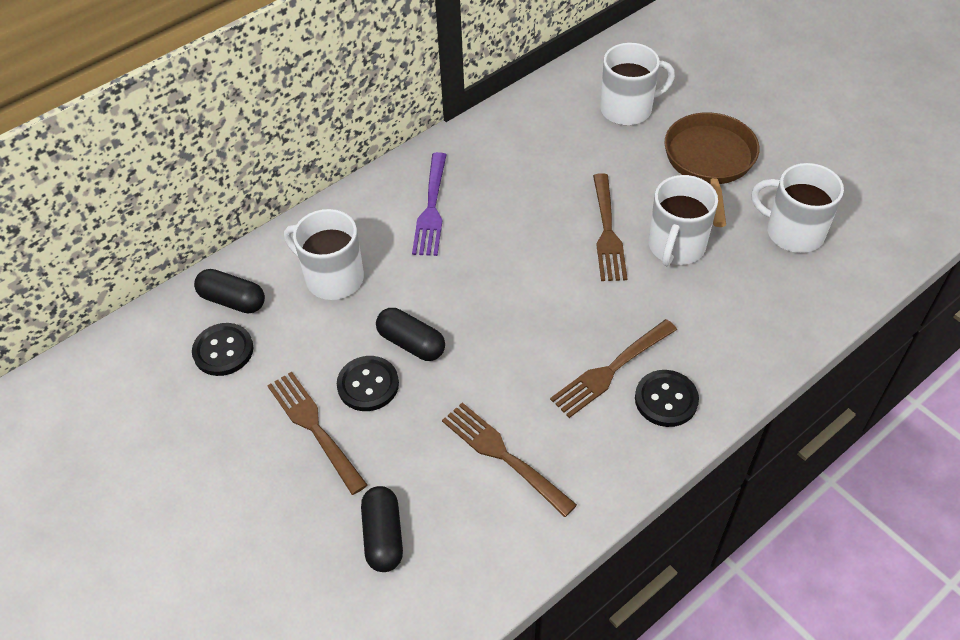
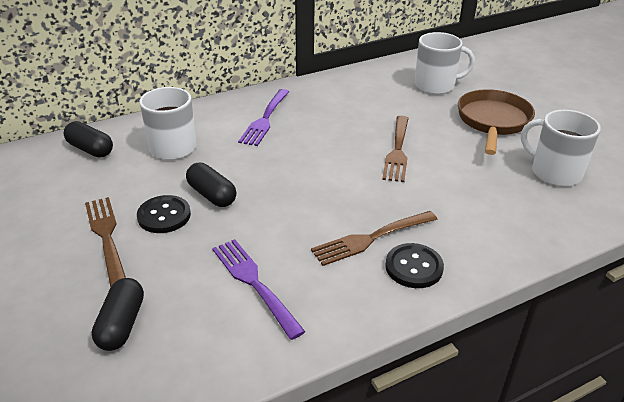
camera: 10 degrees right, 15 degrees down
black button [192,323,253,376] -> none
brown fork [442,402,577,517] -> purple fork [212,239,305,340]
white mug [648,175,718,266] -> none

